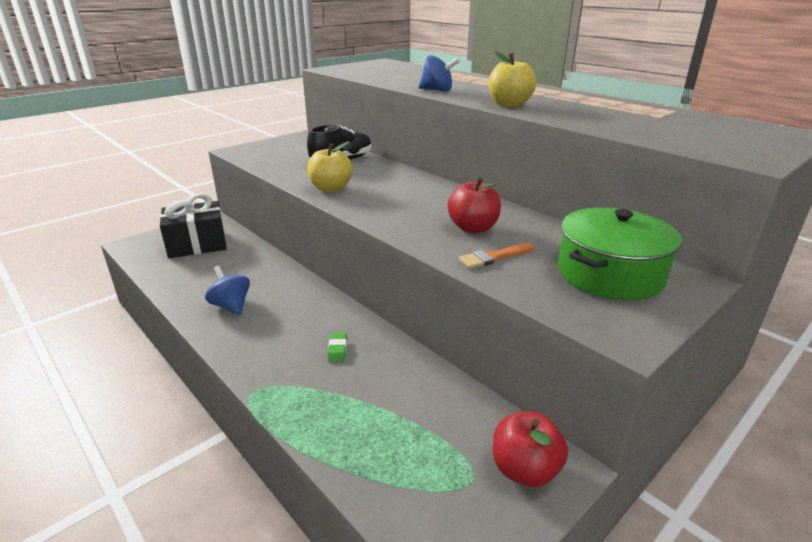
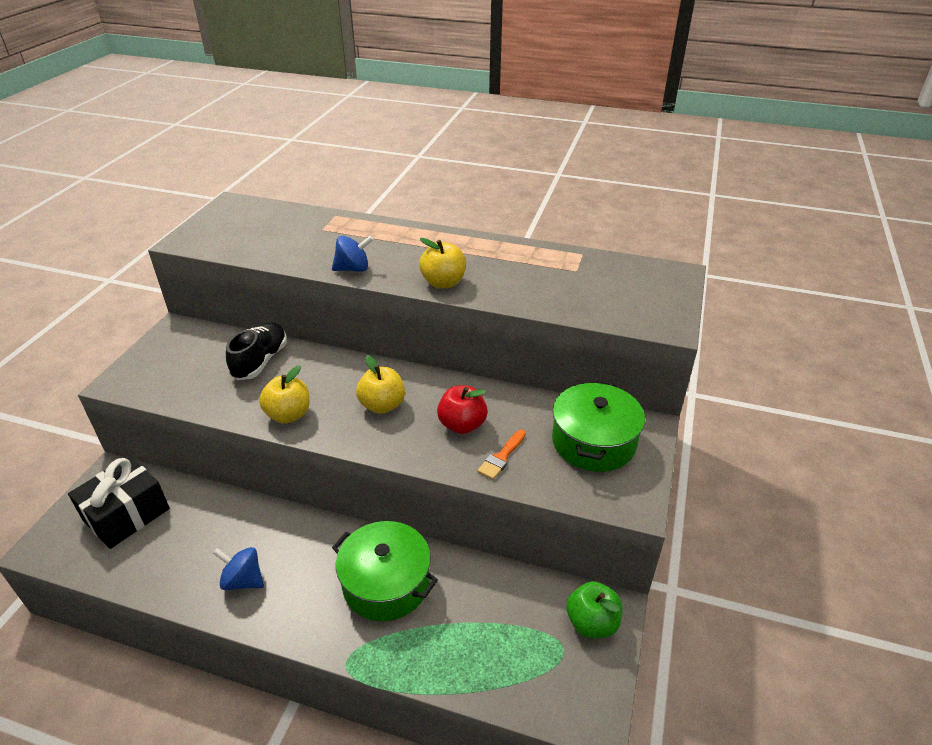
camera: 30 degrees left, 10 degrees up
green eraser [328,333,347,362] -> green pot [332,521,438,621]
red apple [493,411,568,487] -> green apple [566,581,623,638]
none -> yellow apple [356,355,405,414]

